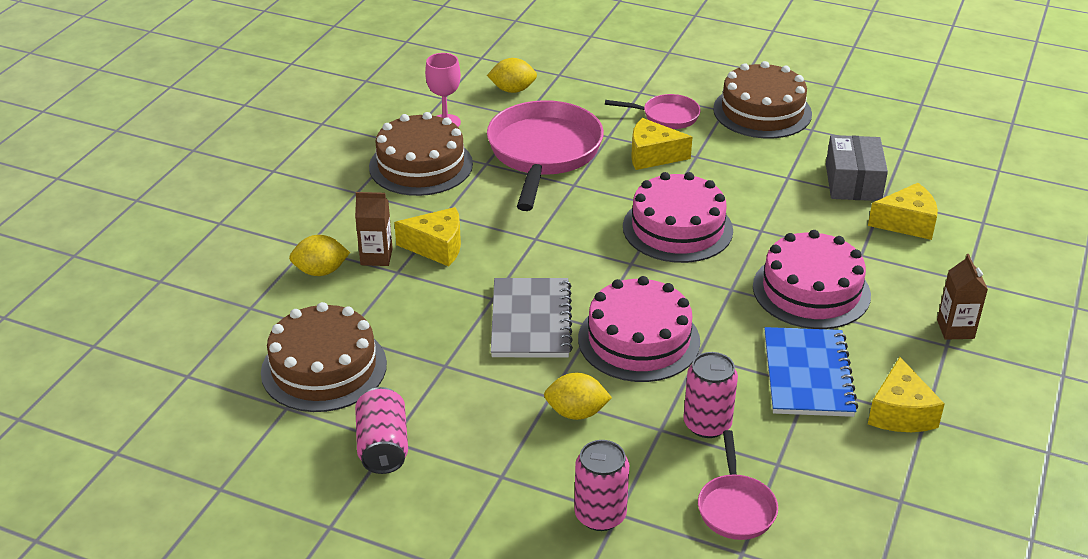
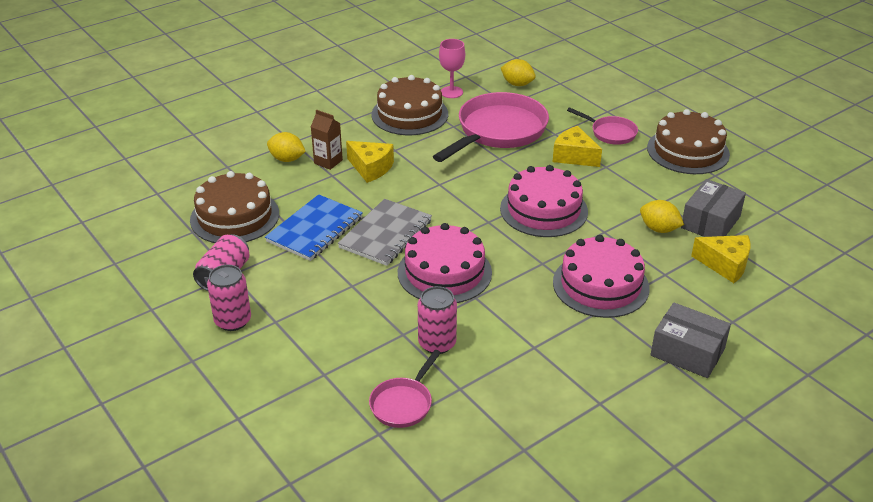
camera: 30 degrees right, 0 degrees up
yellow lemon [544,373,612,420] -> yellow lemon moved to [640,200,684,233]
pink can [574,440,629,531] -> pink can moved to [207,265,251,331]
blue notebook [764,327,858,417] -> blue notebook moved to [265,194,363,261]
yellow cheese [868,357,945,432] -> none
brown carton [937,254,988,340] -> grey box [650,302,731,378]

